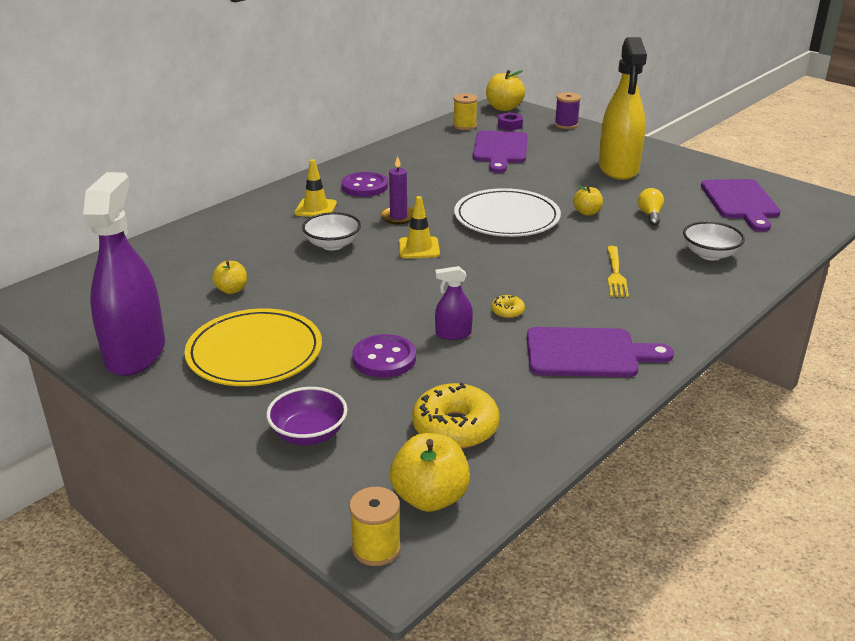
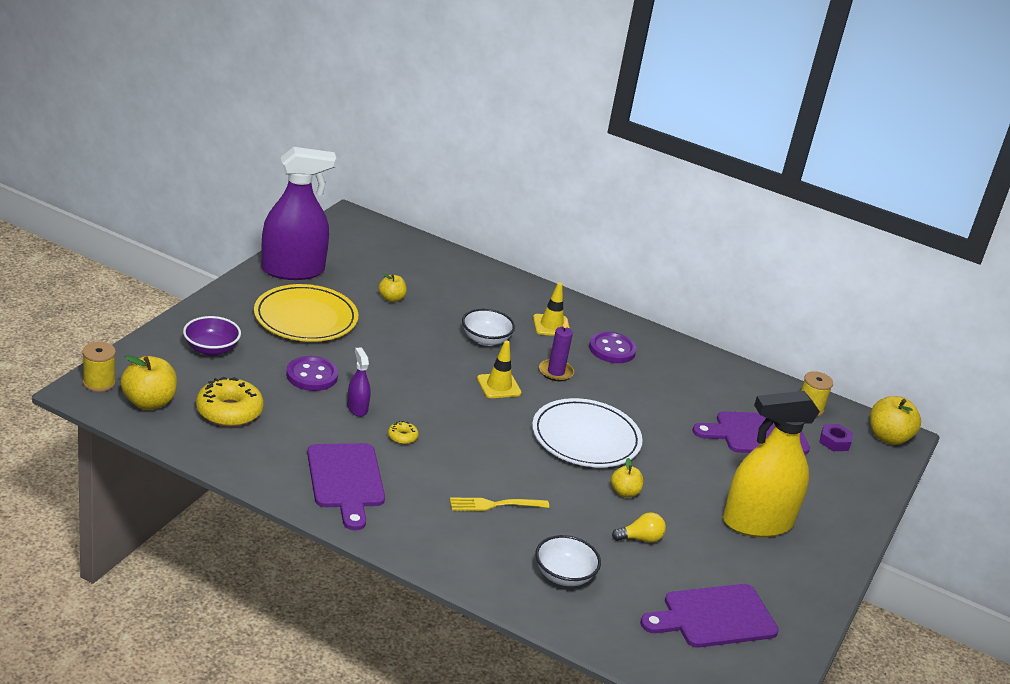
camera: 70 degrees right, 0 degrees up
purple spool [554,92,581,129] -> none

